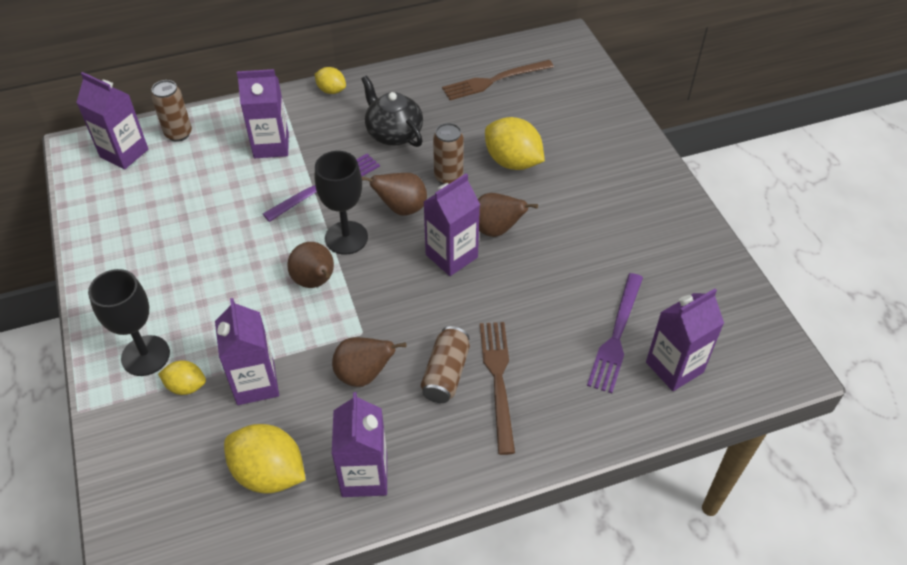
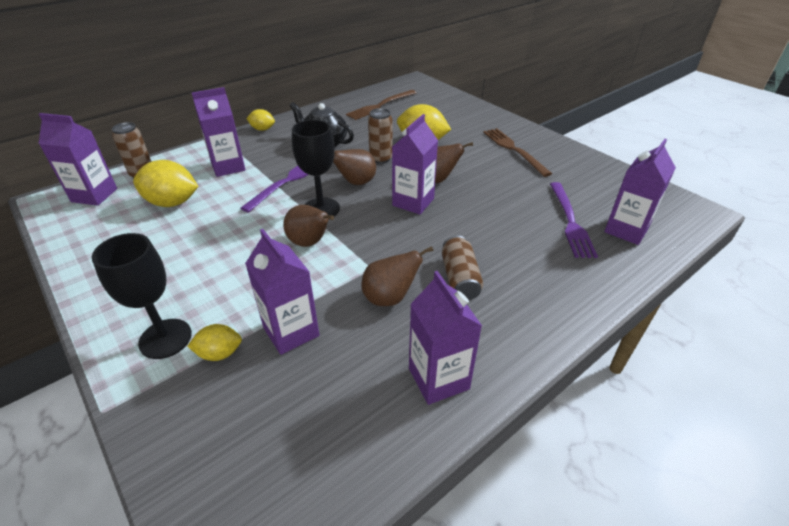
camera: 20 degrees left, 10 degrees down
yellow lemon [224,424,306,493] -> yellow lemon moved to [133,160,198,207]
brown fork [480,322,515,455] -> brown fork moved to [483,128,552,177]

